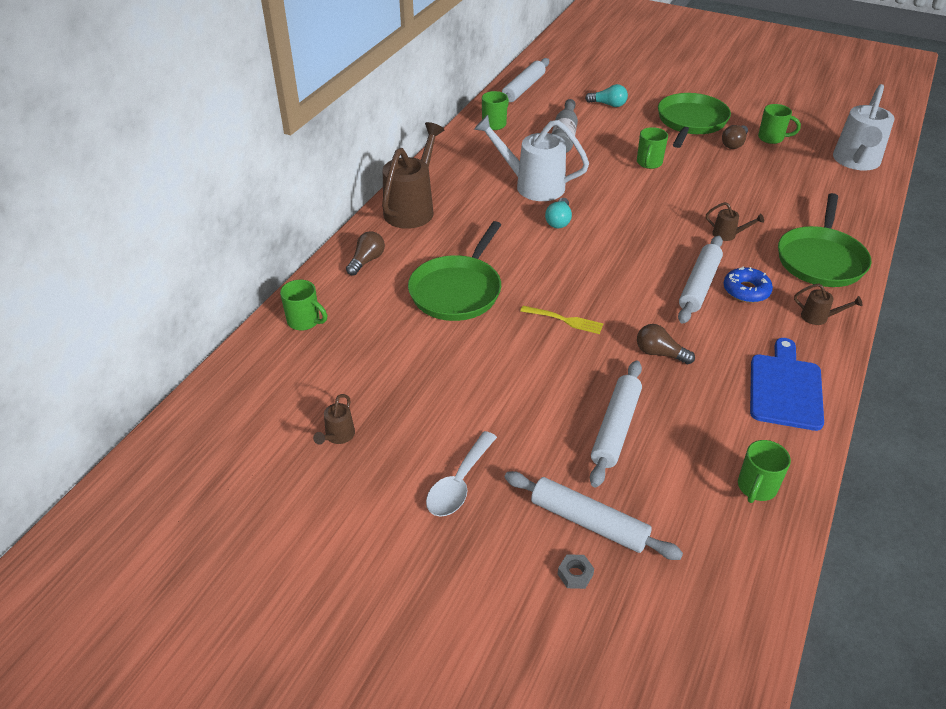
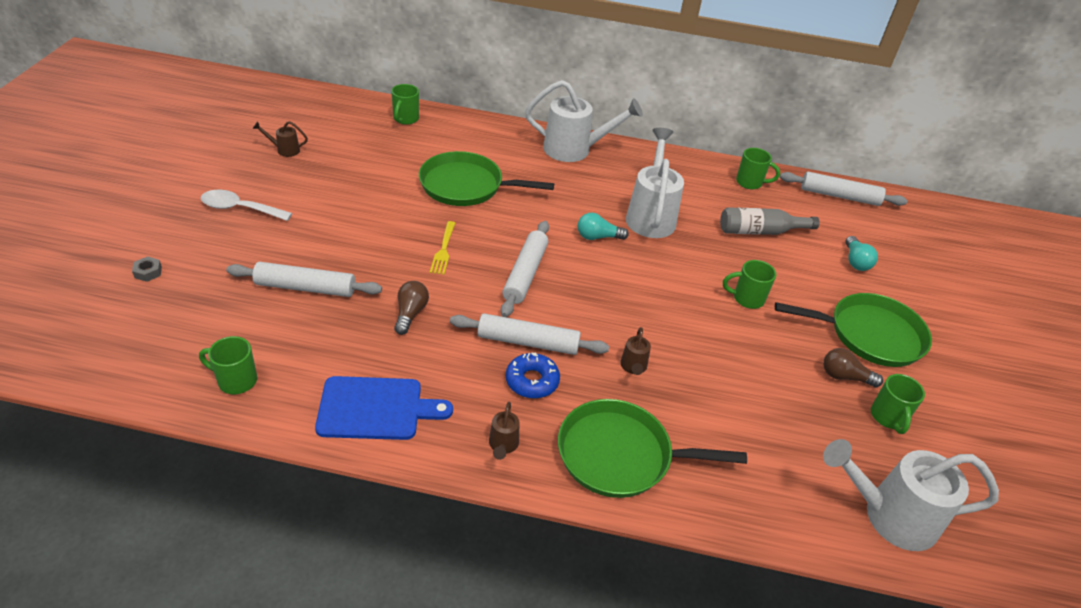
camera: 70 degrees right, 0 degrees up
brown light bulb [346,231,385,276] -> none
brown watering can [382,122,444,229] -> white watering can [525,80,643,162]
white rolling pin [504,471,683,560] -> white rolling pin moved to [501,221,549,317]

